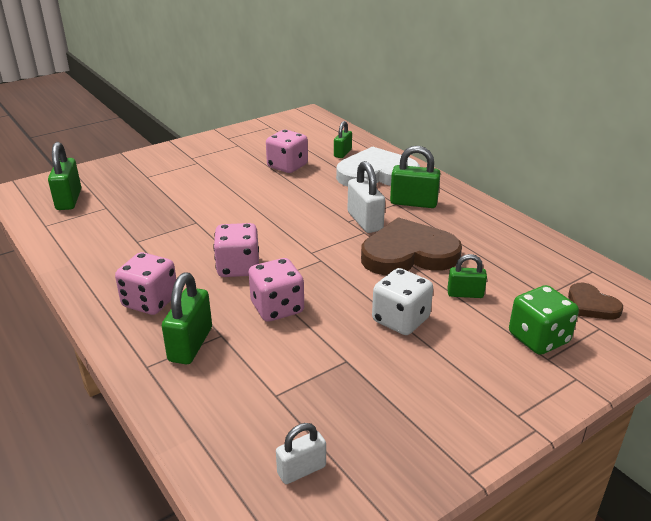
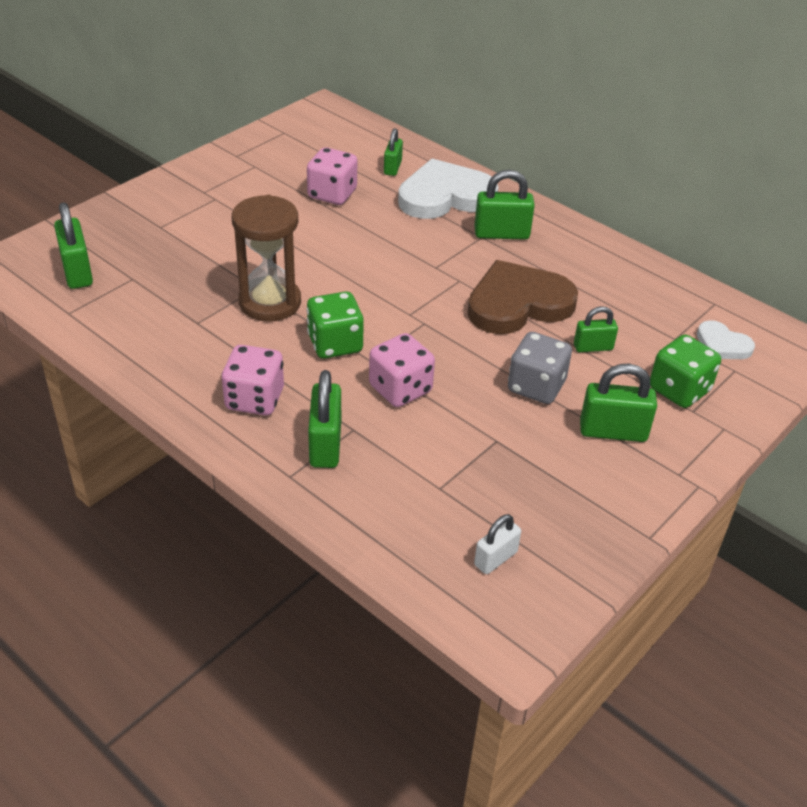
camera: 15 degrees left, 10 degrees up
pink dice [213,223,259,277] -> green dice [306,292,364,358]
white padlock [347,161,385,233] -> none
white dice [372,268,433,335] -> grey dice [508,332,572,404]
brown heart [568,283,623,320] -> white heart [697,320,755,359]
none -> brown hourglass [232,195,301,322]
none -> green padlock [580,364,657,442]

